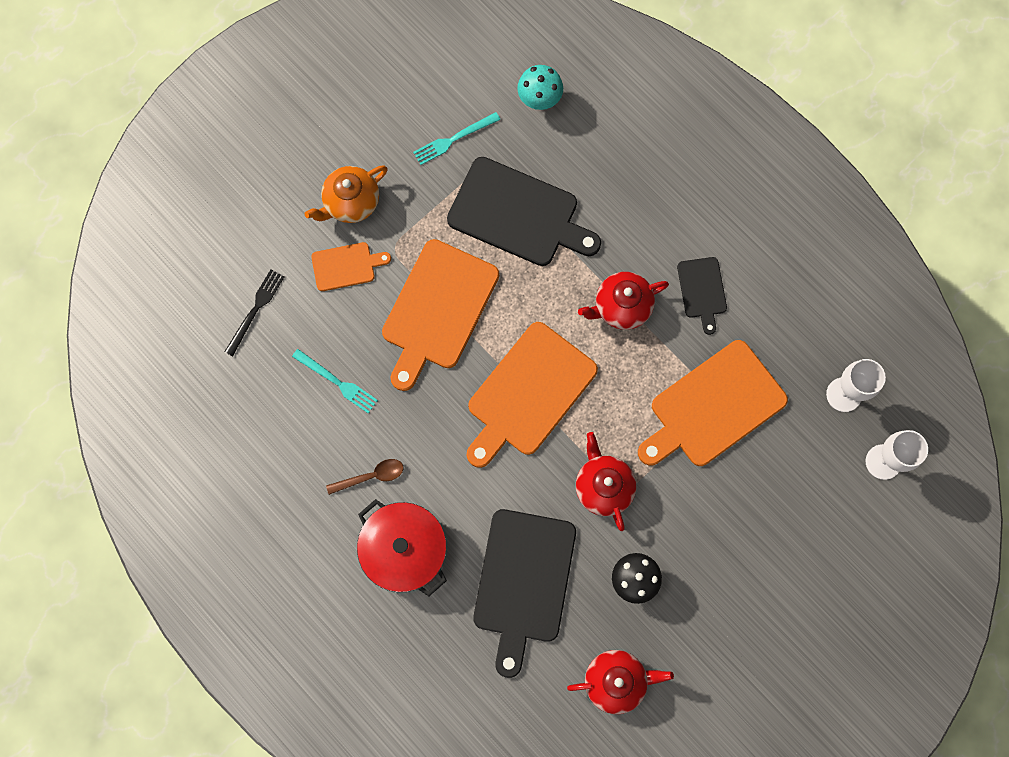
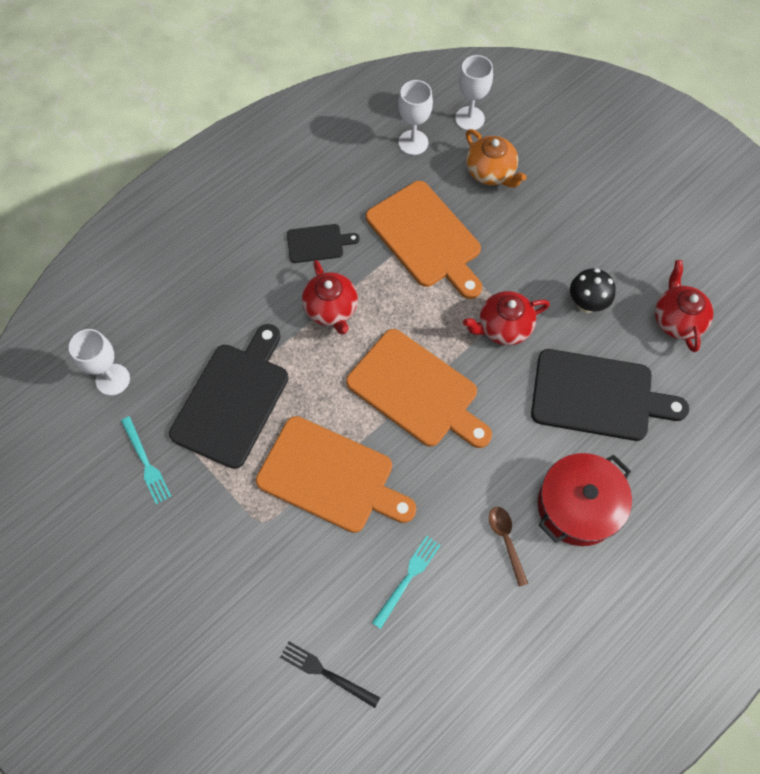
camera: 90 degrees left, 10 degrees down
orange teapot [305,165,388,223] -> orange teapot moved to [466,129,526,188]
orange cutting board [311,242,391,291] -> none
turquoise mushroom [517,65,563,110] -> white goblet [69,329,130,395]

